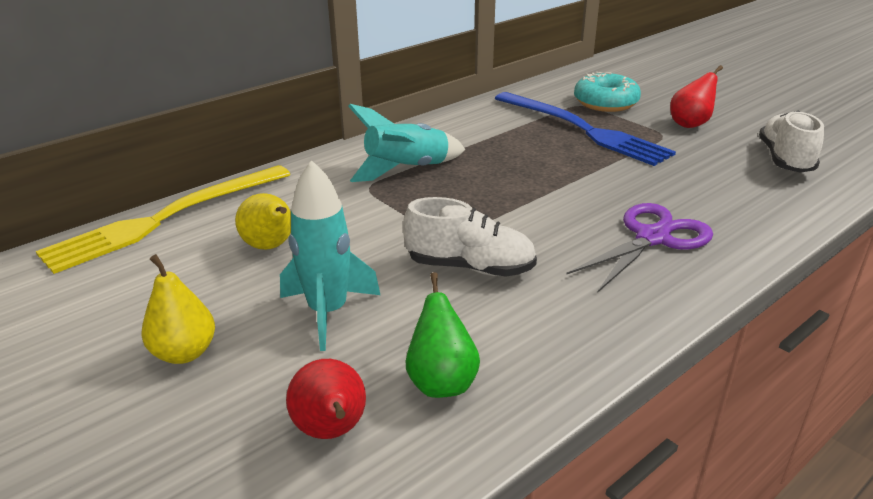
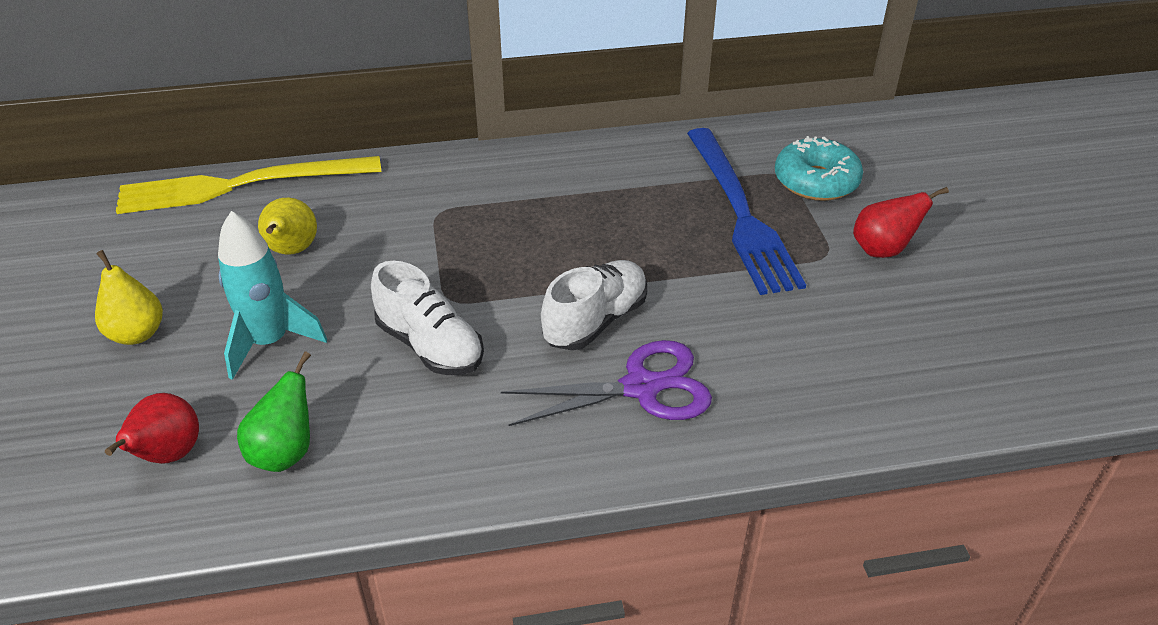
camera: 30 degrees right, 10 degrees up
turquoise rocket [348,104,465,182] -> none
white shoe [759,111,824,173] -> white shoe moved to [541,260,648,350]

